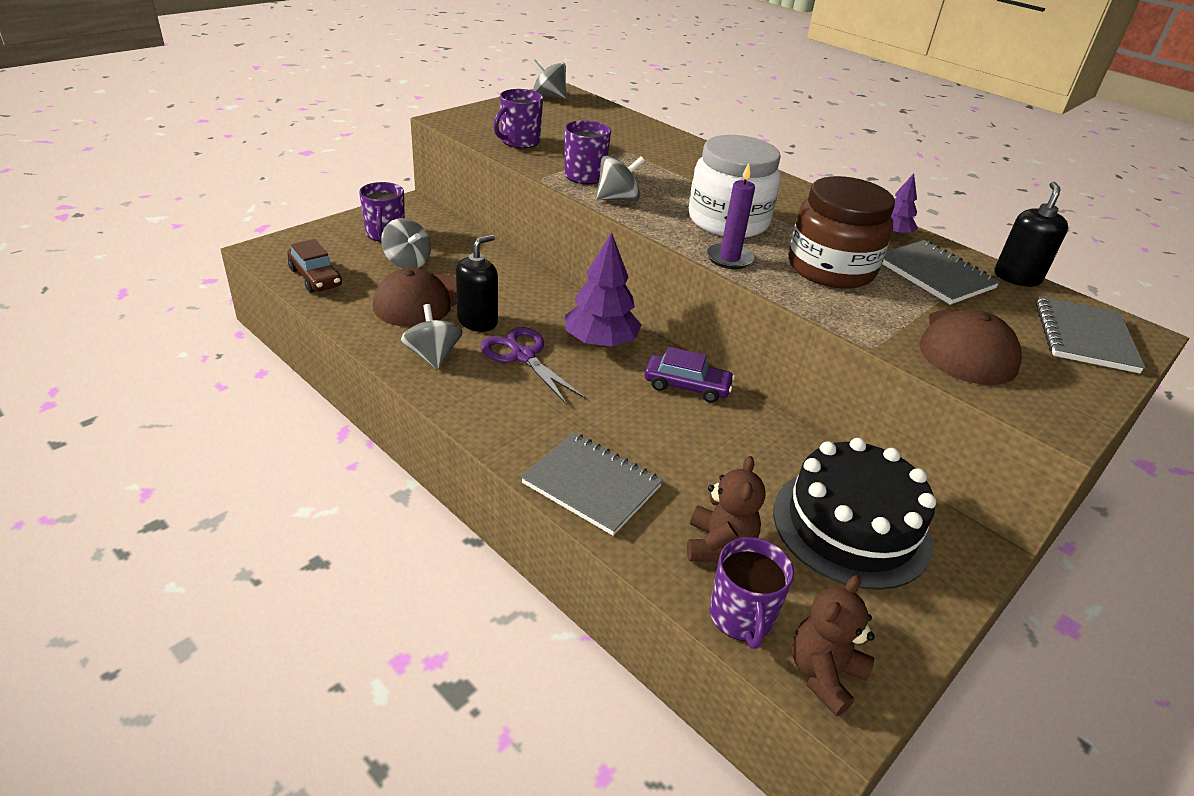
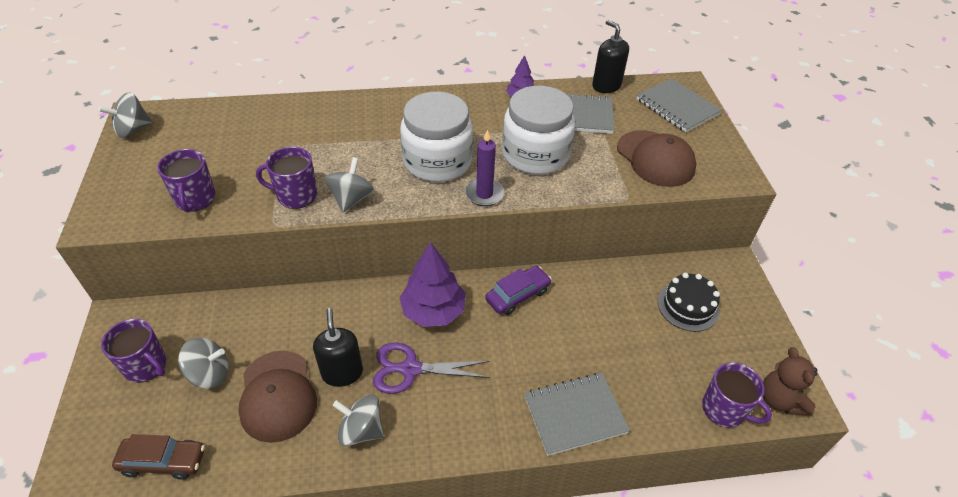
camera: 50 degrees left, 10 degrees up
brown teddy bear [687,456,766,562] -> none
black cake [773,438,936,590] -> black cake [658,273,720,332], size x0.59
brown jar [788,176,895,289] -> white jar [502,86,575,175]

